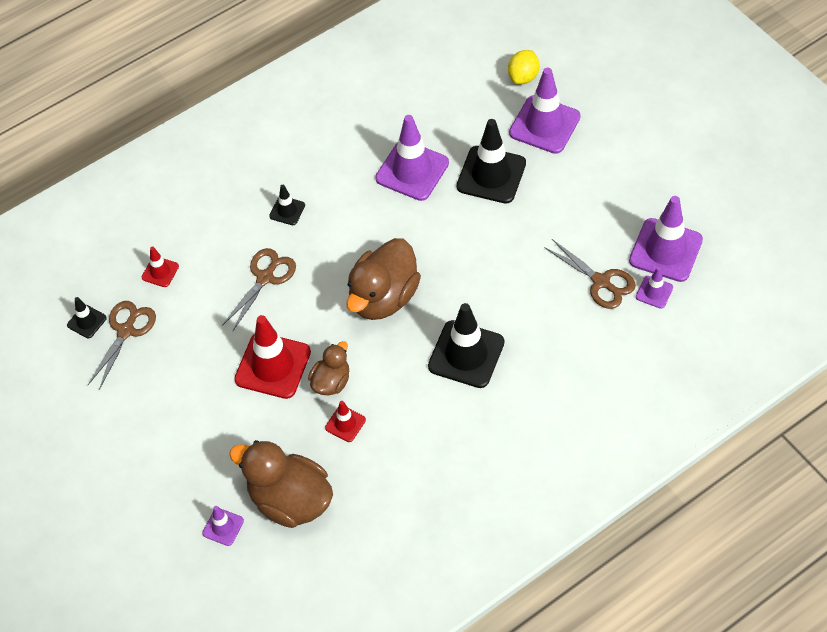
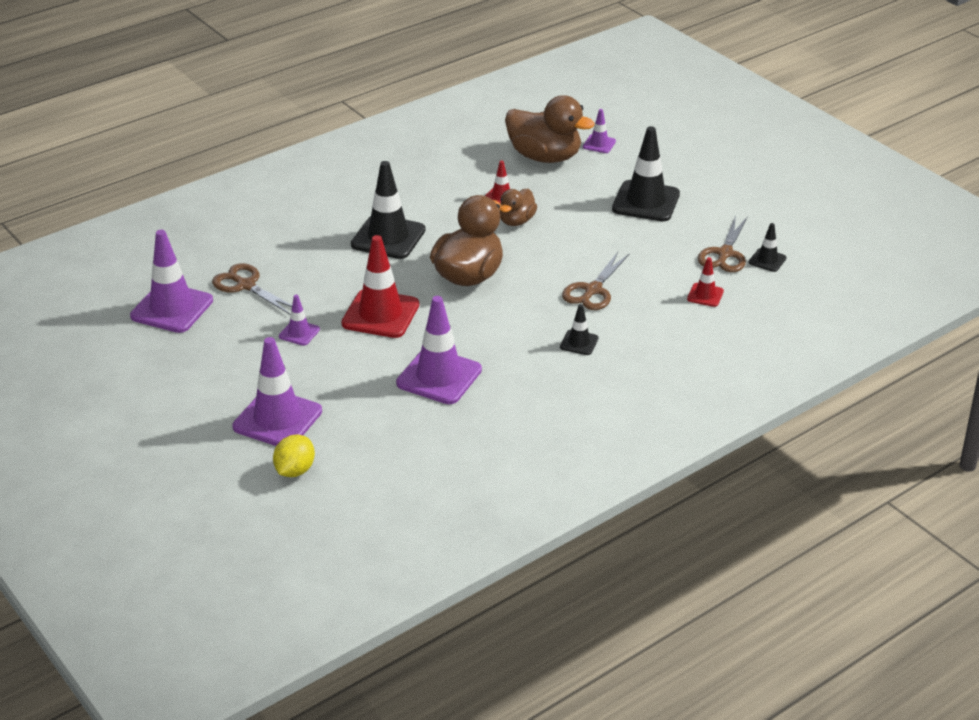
camera: 175 degrees right, 20 degrees down
red traffic cone [234,315,311,399] -> red traffic cone moved to [341,235,419,338]
black traffic cone [457,119,526,204] -> black traffic cone moved to [612,126,680,221]
purple traffic cone [636,267,673,309] -> purple traffic cone moved to [279,295,320,346]

